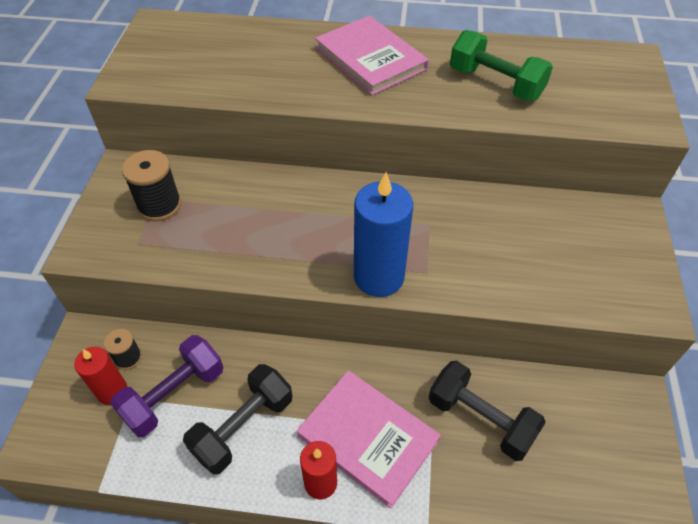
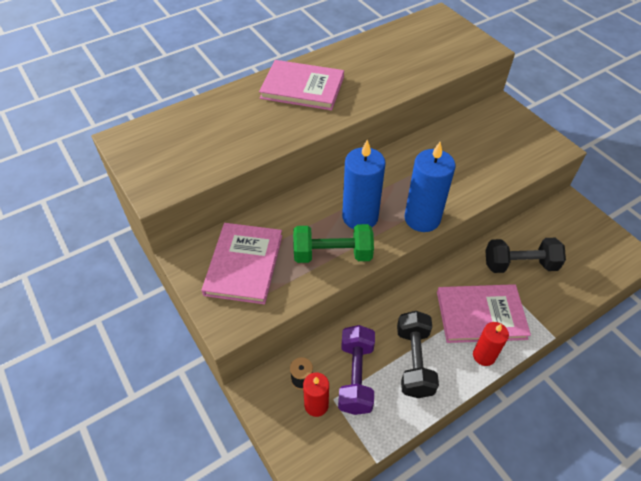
camera: 40 degrees left, 0 degrees up
black spool [122,150,181,221] -> pink book [201,223,282,304]
green dumbbell [450,30,553,101] -> green dumbbell moved to [293,224,374,263]
none -> blue candle [342,140,386,229]

